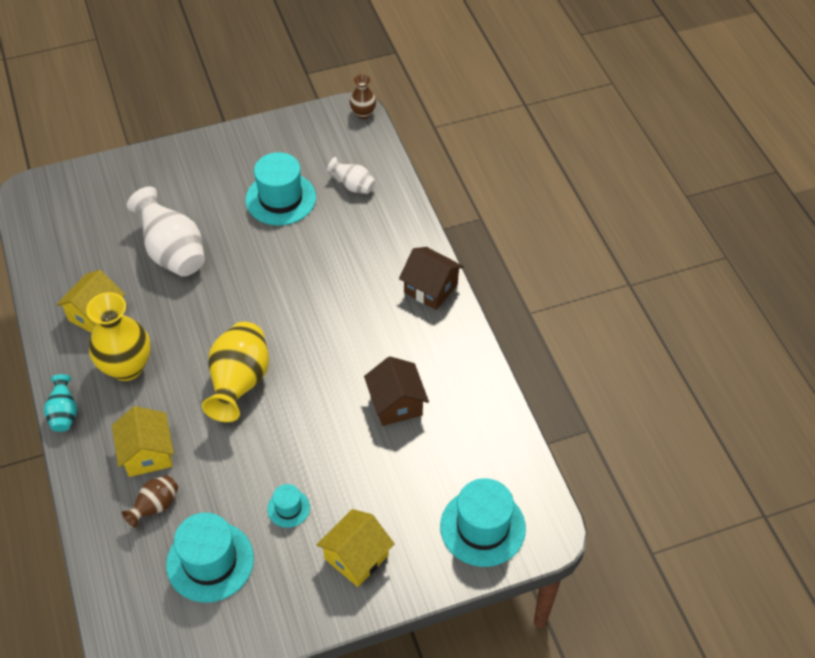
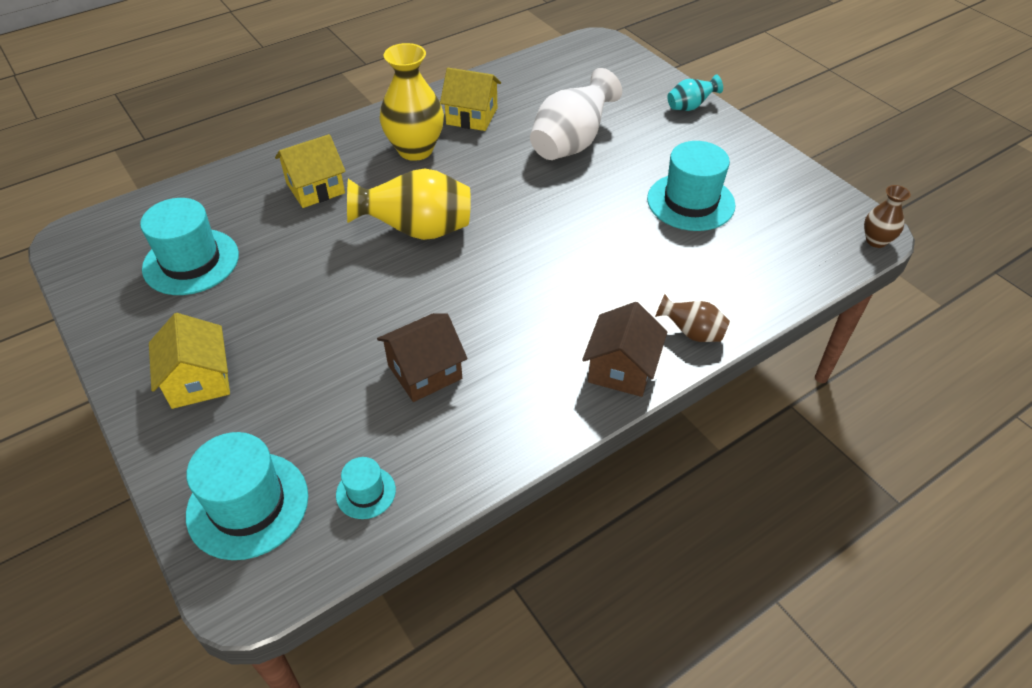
camera: 75 degrees right, 5 degrees down
turquoise vase [44,374,77,432] -> turquoise vase moved to [667,74,723,111]
brown vase [122,475,178,528] -> brown vase moved to [655,294,730,342]
turquoise hat [267,484,310,528] -> turquoise hat moved to [336,457,396,519]
yellow house [316,509,395,587] -> yellow house turned 45 degrees clockwise [149,313,230,409]
white vase [327,157,375,194] -> none

